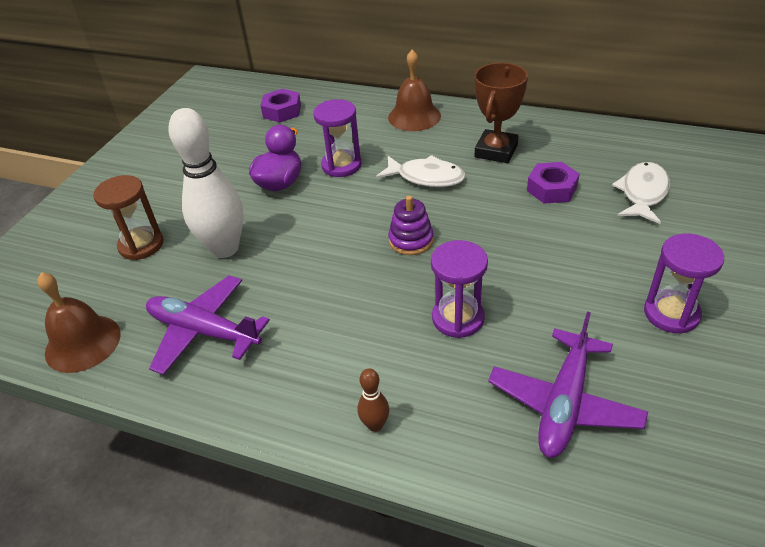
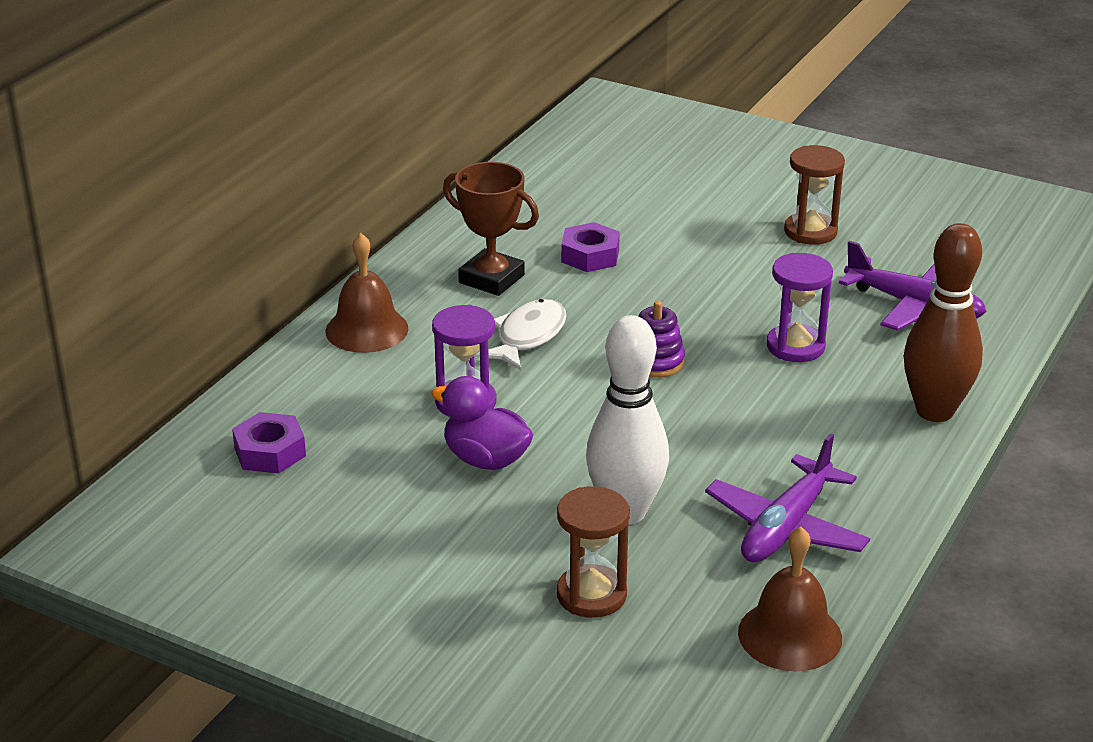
camera: 85 degrees left, 10 degrees down
brown bowling pin [358,368,390,432] -> brown bowling pin [904,223,983,422], size x2.35
white fish [612,162,670,224] -> none
purple hourglass [644,234,724,334] -> brown hourglass [784,145,845,245]

